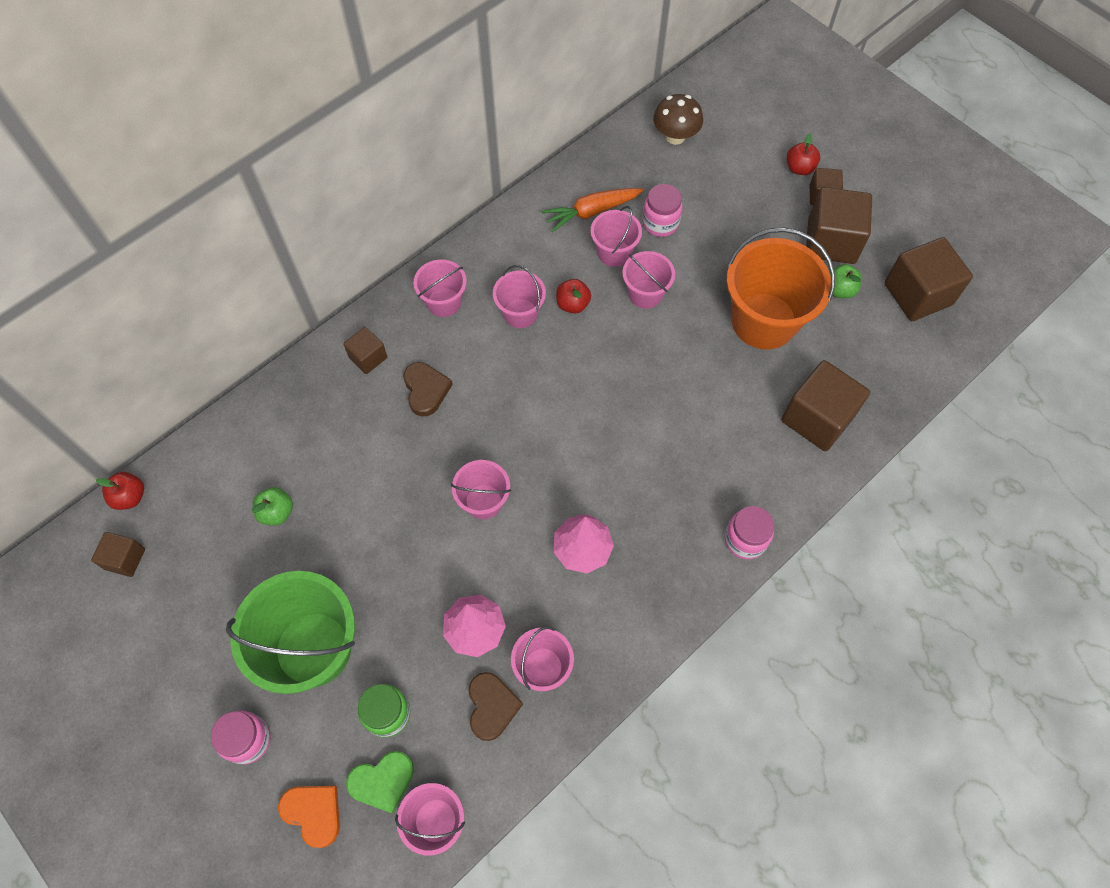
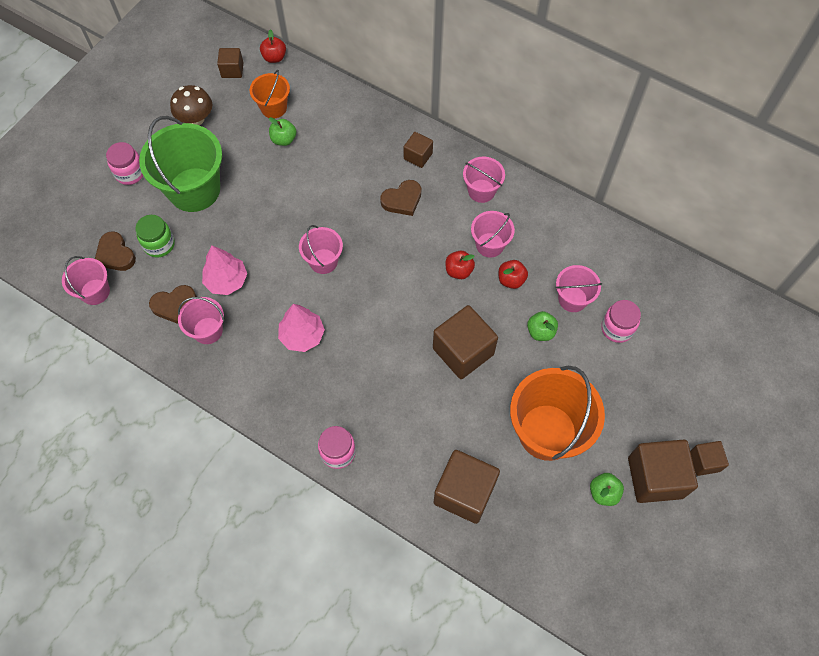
camera: 75 degrees right, 0 degrees up
orange heart [278,786,340,848] -> none
green heart [346,751,414,814] -> brown heart [95,231,136,271]
orange carrot [542,188,644,232] -> none
pink bucket [622,251,675,309] -> green apple [527,311,558,341]
brown mushroom [653,94,703,145] -> brown mushroom moved to [170,85,212,125]
red apple [787,134,820,175] -> red apple moved to [445,251,475,279]
brown cube [885,237,973,321] -> brown cube moved to [433,305,498,379]
none -> orange bucket [250,70,290,118]

